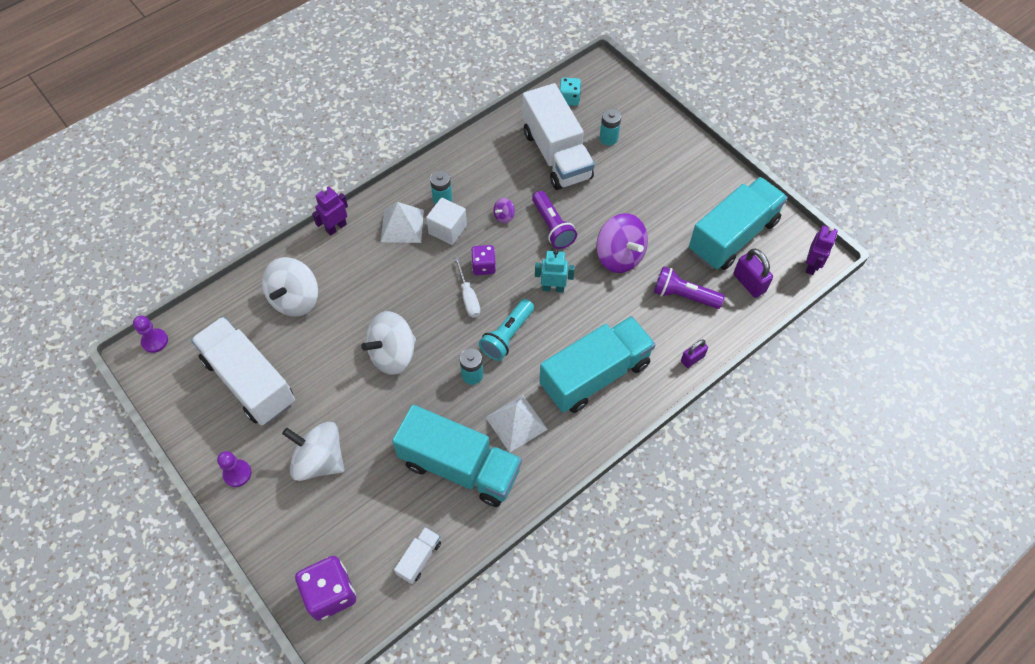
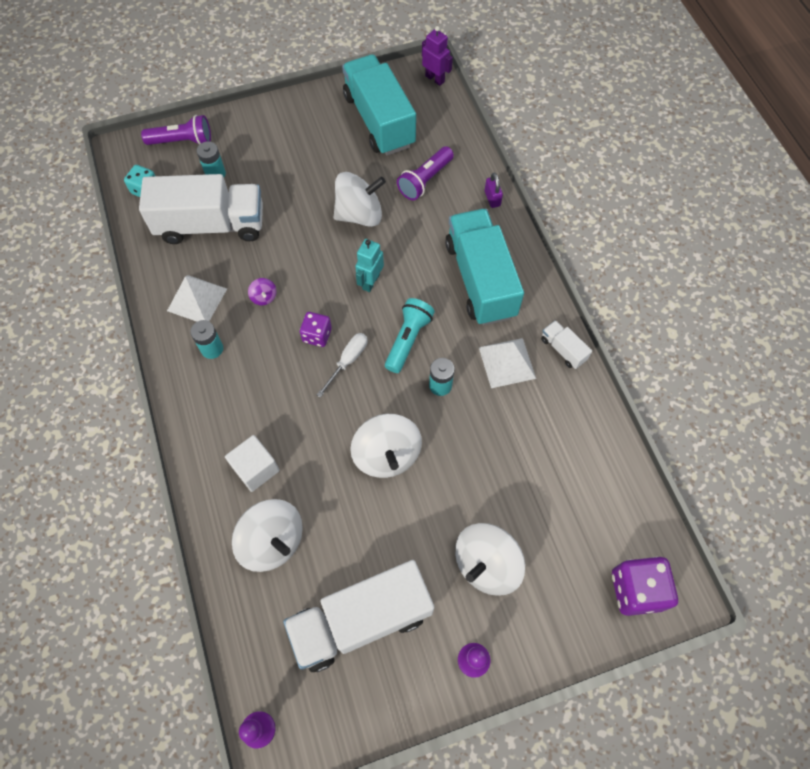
camera: 70 degrees left, 5 degrees up
purple robot [312,186,348,236] -> none
white pyramid [381,202,424,243] -> white pyramid moved to [167,275,227,322]
turquoise truck [392,405,522,507] -> none
white truck [394,527,441,584] -> white truck moved to [541,320,592,369]
white cube [426,198,467,245] -> white cube moved to [225,435,280,492]
white screwdriver [454,257,480,318] -> white screwdriver turned 60 degrees counterclockwise [317,333,367,398]
turquoise flashlight [479,299,534,361] -> turquoise flashlight turned 120 degrees counterclockwise [385,298,435,373]
purple flashlight [532,191,577,249] -> purple flashlight moved to [141,115,211,145]
purple spinning top [596,213,648,273] -> white spinning top [334,172,386,227]
purple padlock [734,249,773,298] -> none

